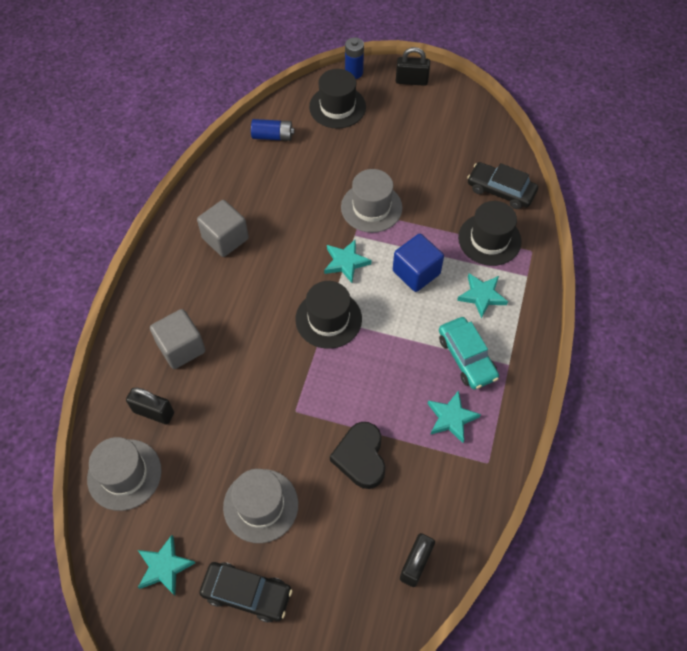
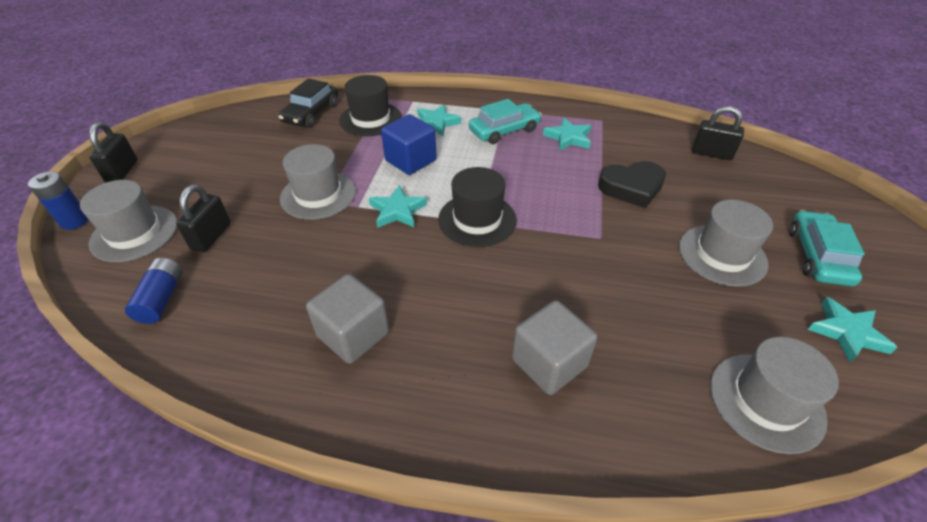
camera: 95 degrees left, 15 degrees down
black padlock [126,387,174,425] -> black padlock moved to [176,184,231,252]
black car [199,562,292,623] -> turquoise car [789,210,865,286]
black hat [309,69,366,129] -> grey hat [80,180,177,262]

